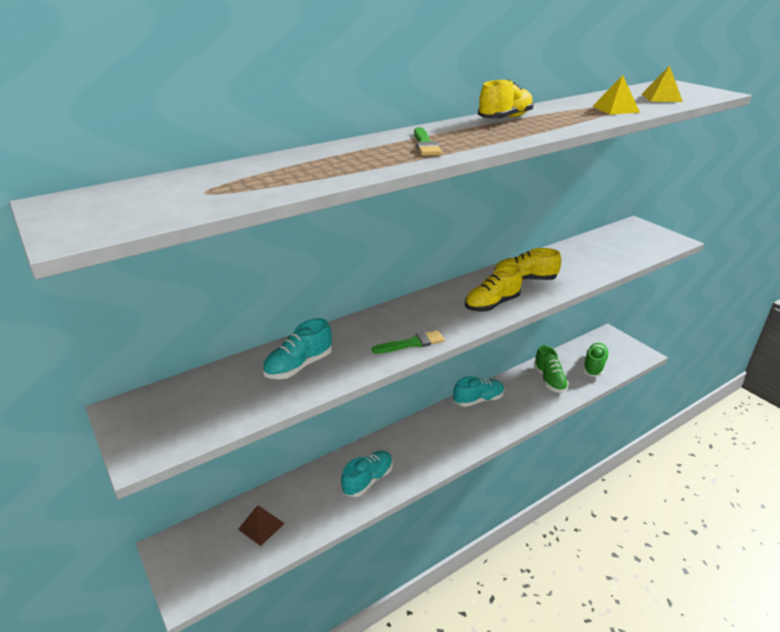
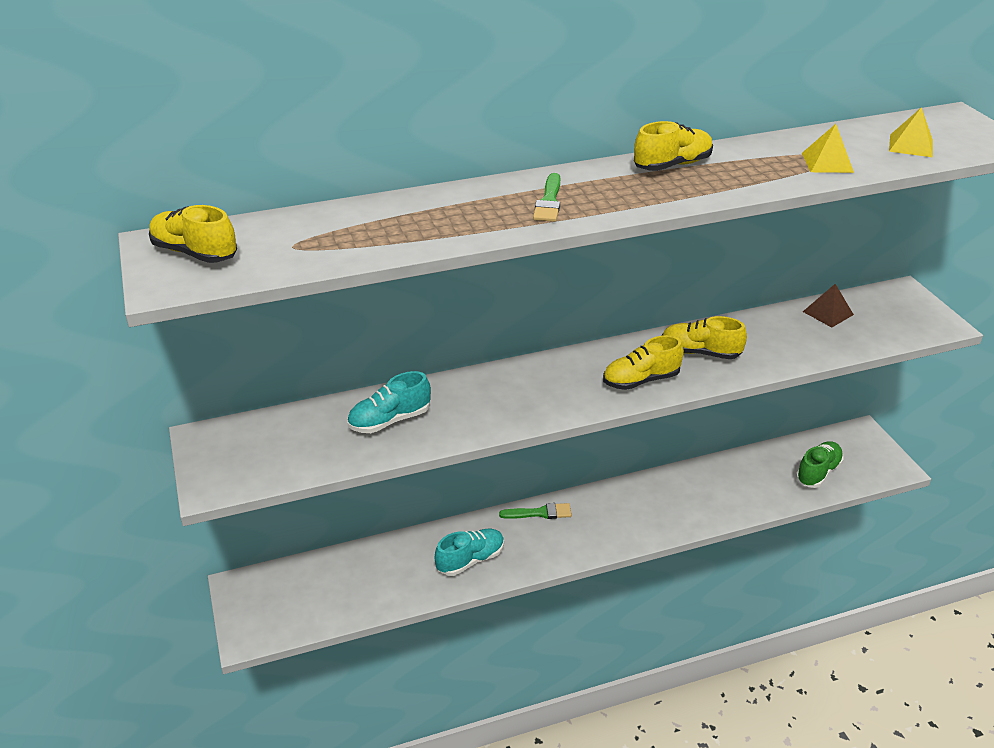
camera: 15 degrees right, 5 degrees up
brown pyramid [238,505,285,546] -> brown pyramid moved to [803,284,854,328]
green brush [372,330,445,354] -> green brush moved to [499,503,572,519]
turquoise shoe [453,376,504,407] -> none
green shoe [534,345,569,393] -> none
none -> yellow shoe [149,205,237,263]

